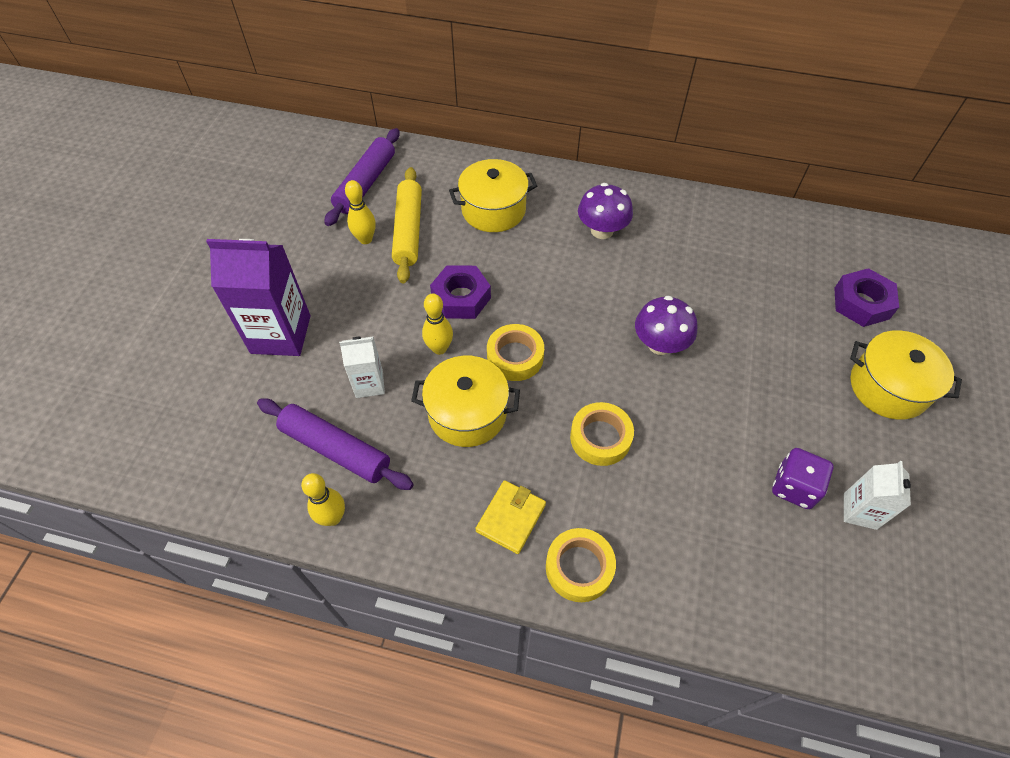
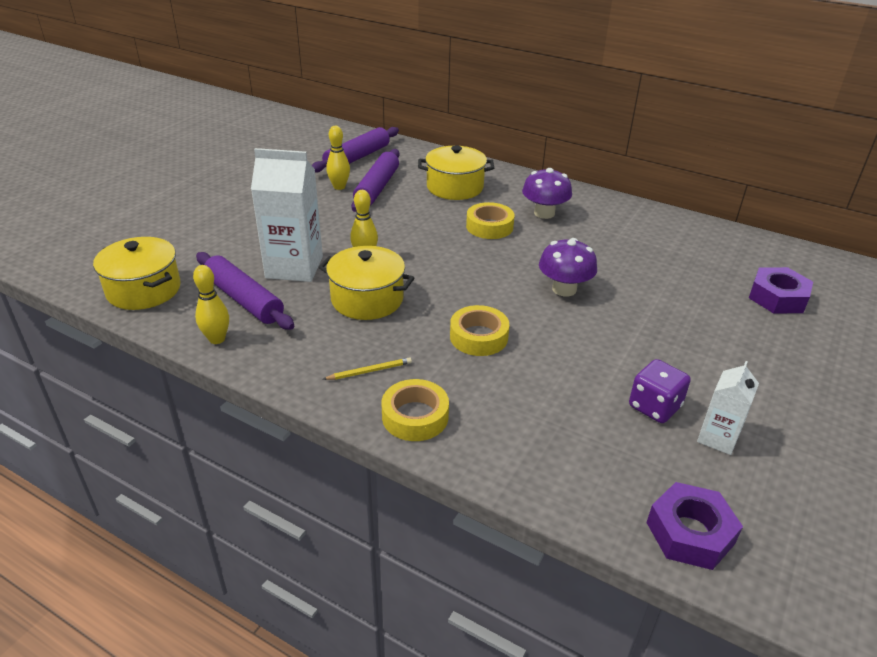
camera: 15 degrees right, 20 degrees down
purple carton [206,239,310,356] -> none
white carton [339,337,385,398] -> white carton [251,148,323,282], size x1.83
yellow rolling pin [392,167,422,283] -> purple rolling pin [351,149,400,212]
purple nut [430,265,491,319] -> purple nut moved to [647,482,743,570]
yellow wallet [475,480,546,554] -> yellow pencil [323,357,412,380]
yellow tape [487,324,544,381] -> yellow tape moved to [466,202,514,239]
yellow pot [850,330,962,420] -> yellow pot moved to [93,237,181,310]

